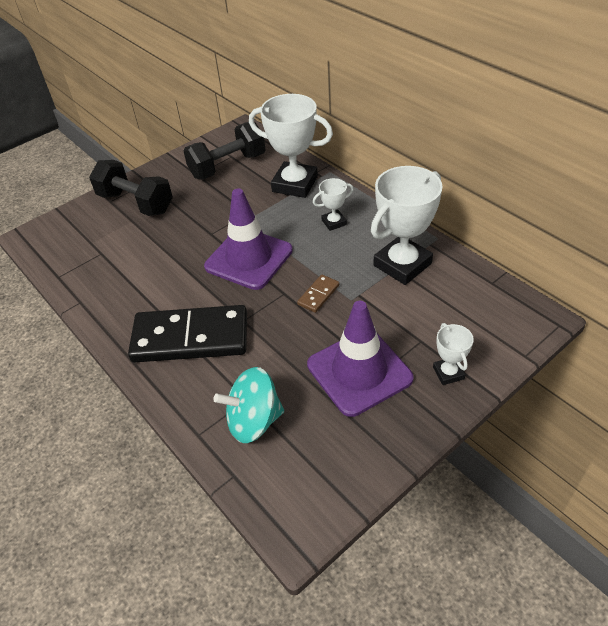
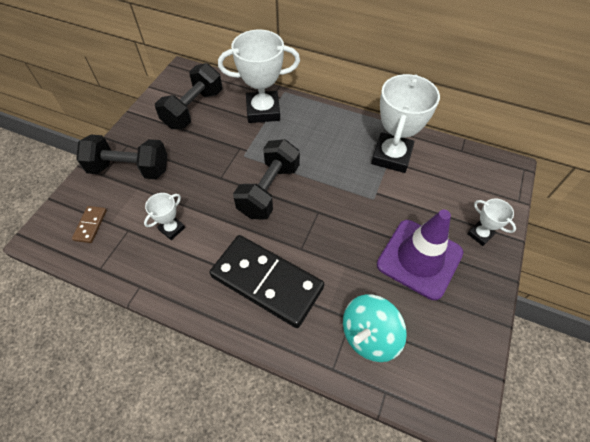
camera: 30 degrees left, 10 degrees up
black domino [128,305,247,363] -> black domino turned 60 degrees clockwise [210,235,324,328]
purple traffic cone [204,188,293,290] -> black dumbbell [233,139,300,220]
brown domino [297,275,339,313] -> brown domino moved to [72,206,107,243]
white trophy [313,178,354,231] -> white trophy moved to [144,193,185,240]

